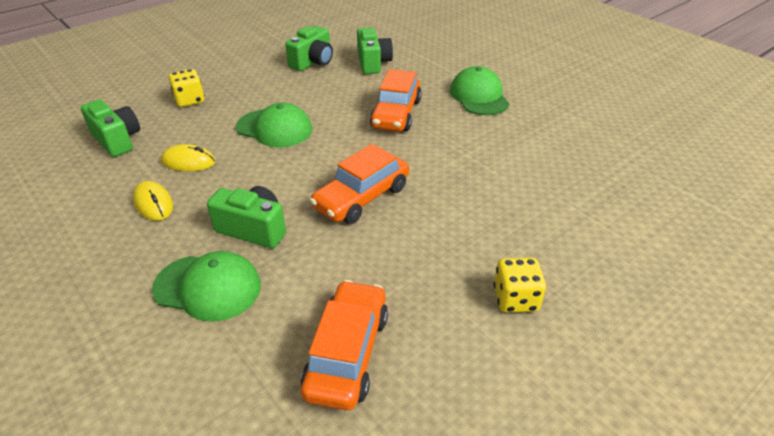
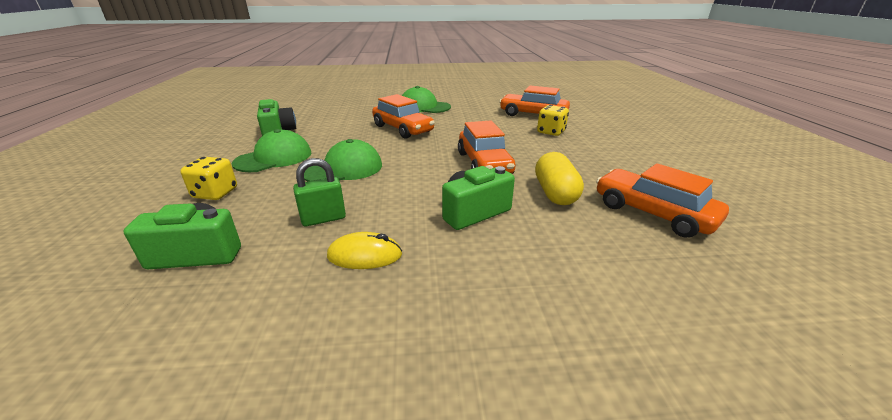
camera: 55 degrees left, 10 degrees down
green cap [152,251,261,322] -> green cap moved to [232,129,311,172]
yellow mouse [161,144,215,171] -> green padlock [293,158,346,226]
green camera [357,27,393,74] -> none
yellow dice [493,258,546,313] -> yellow dice moved to [537,105,569,136]
none -> orange car [499,86,570,116]
none -> yellow capsule [535,152,584,205]

